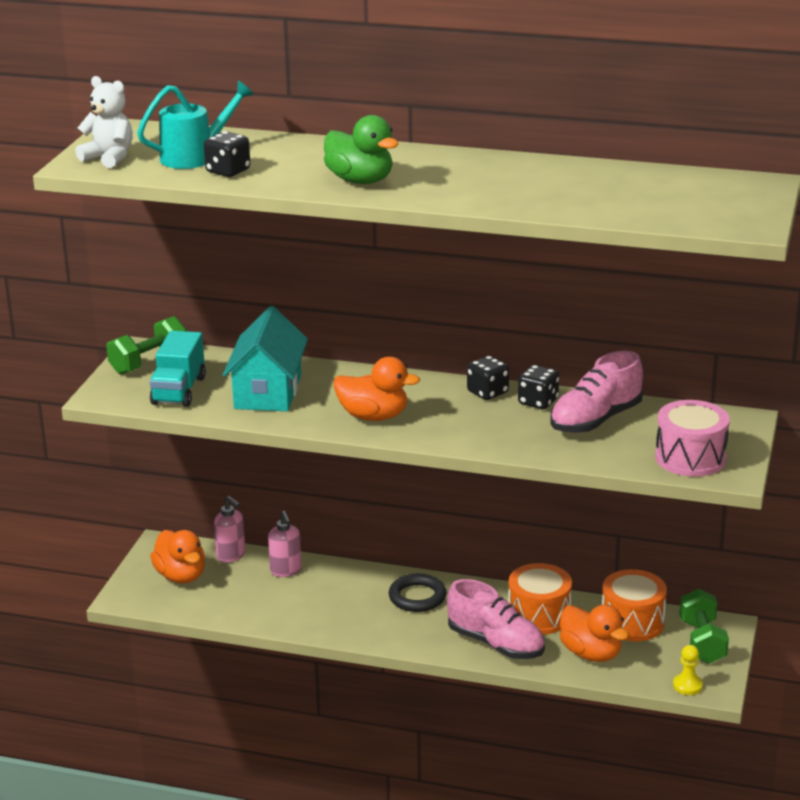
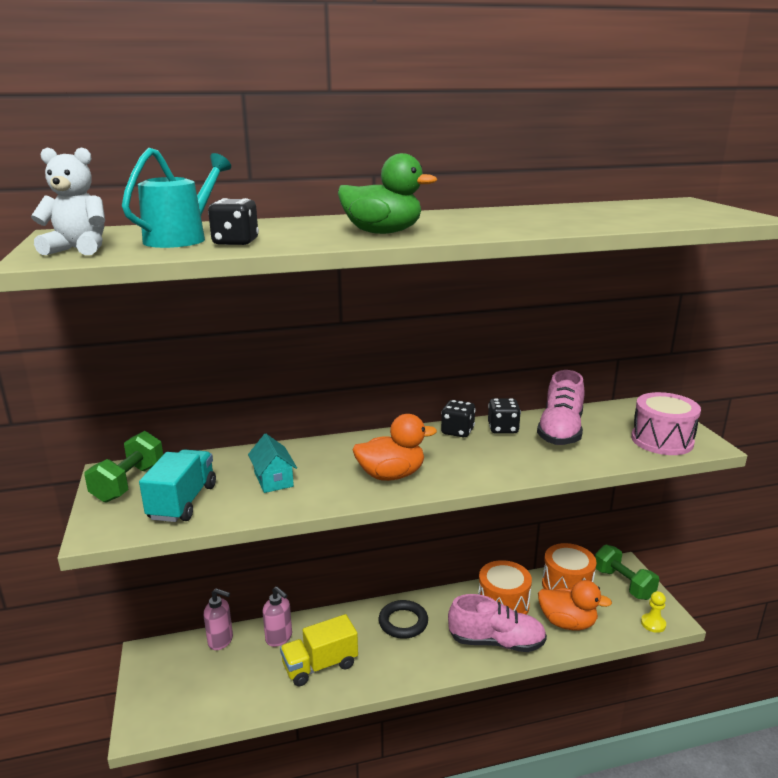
camera: 30 degrees left, 5 degrees down
turquoise truck [150,331,206,407] -> turquoise truck turned 150 degrees counterclockwise [139,449,216,522]
orange duck [150,530,205,583] -> none
turquoise house [223,306,308,411] -> turquoise house [248,434,297,493], size x0.55
none -> yellow truck [280,614,358,686]

